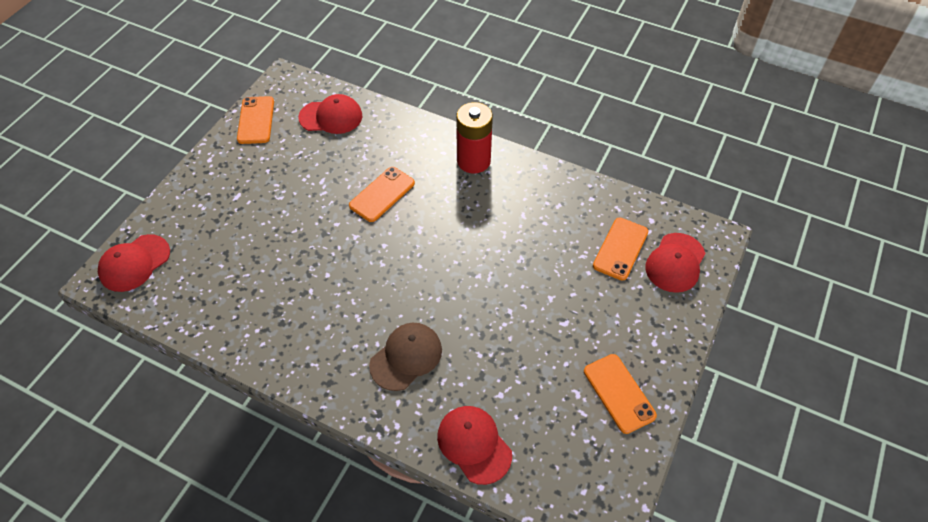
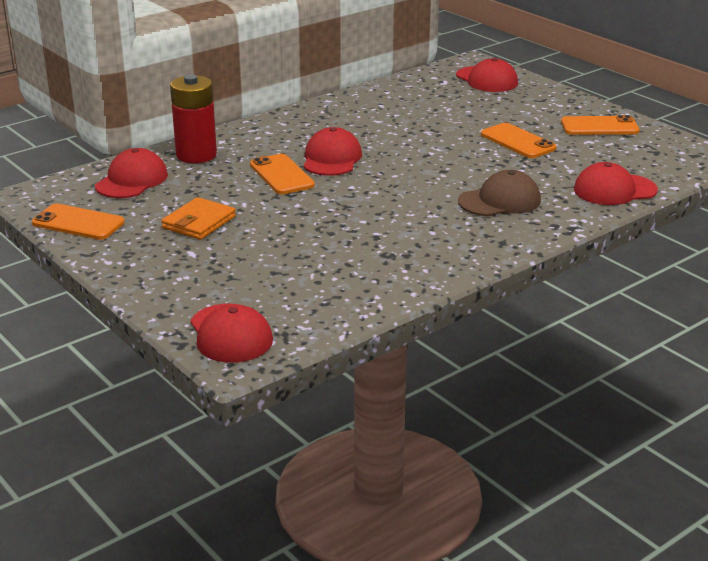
camera: 65 degrees left, 25 degrees down
brown cap [369,323,442,391] -> brown cap turned 90 degrees clockwise [458,170,541,216]
red battery [456,102,493,173] -> red battery moved to [170,75,217,163]
orange phone [593,218,648,280] -> orange phone moved to [481,123,557,158]
none -> orange wallet [161,197,236,240]
none -> red cap [303,127,362,176]

